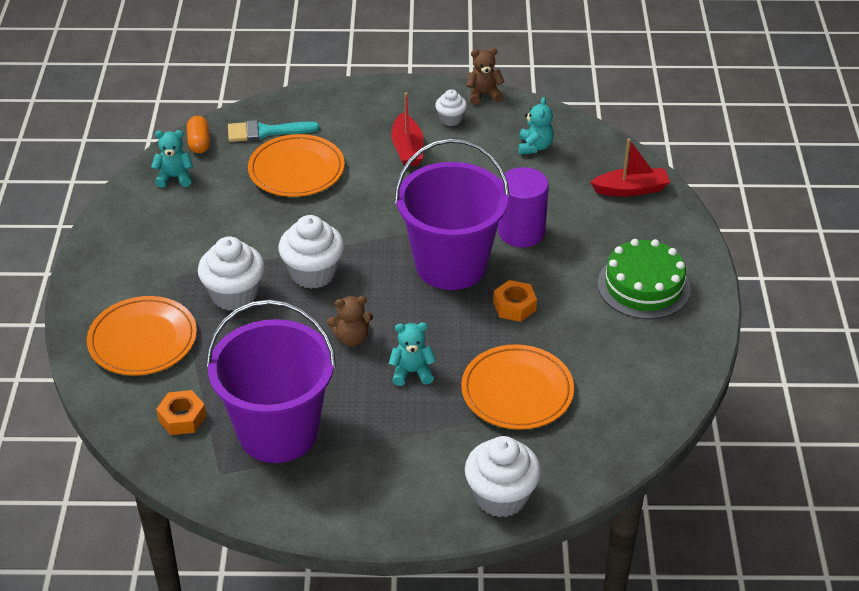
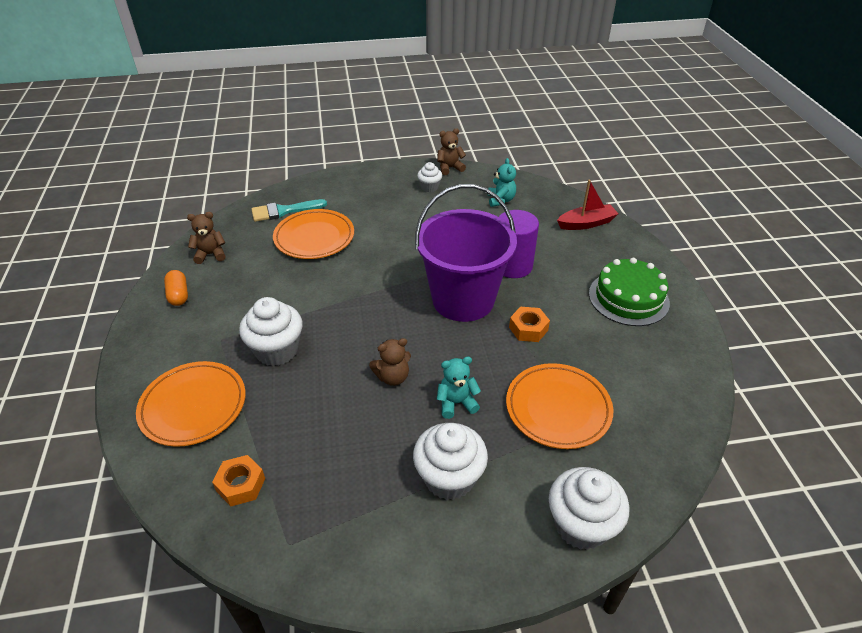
camera: 10 degrees left, 0 degrees up
turquoise teddy bear [151,130,193,188] -> brown teddy bear [187,212,226,264]
orange capsule [187,116,210,153] -> orange capsule moved to [164,270,188,306]
purple bucket [206,299,336,463] -> none
white cupcake [278,215,344,289] -> white cupcake moved to [413,423,488,500]
red boat [391,92,424,166] -> none

